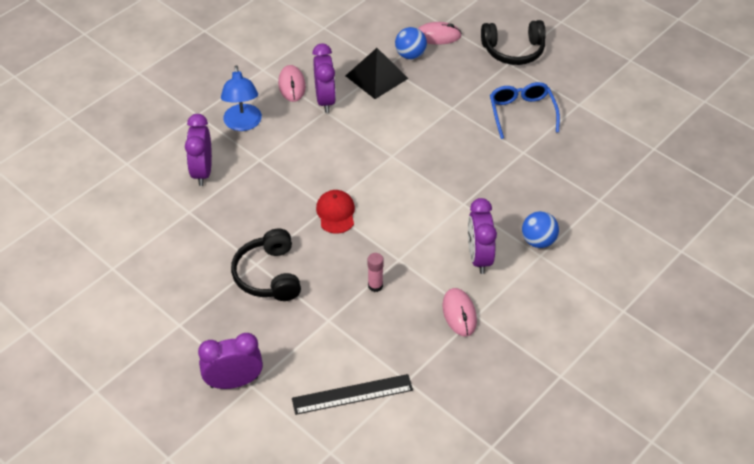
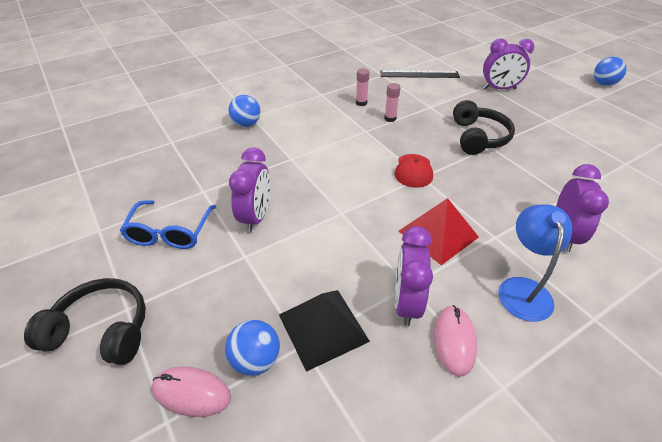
camera: 165 degrees left, 5 degrees down
pink mouse [443,288,477,336] -> none
purple clock [468,198,497,274] -> purple clock moved to [229,147,270,233]
none -> pink glue stick [356,68,370,106]
none -> red pyramid [398,198,479,265]
none -> blue ball [594,57,626,86]

